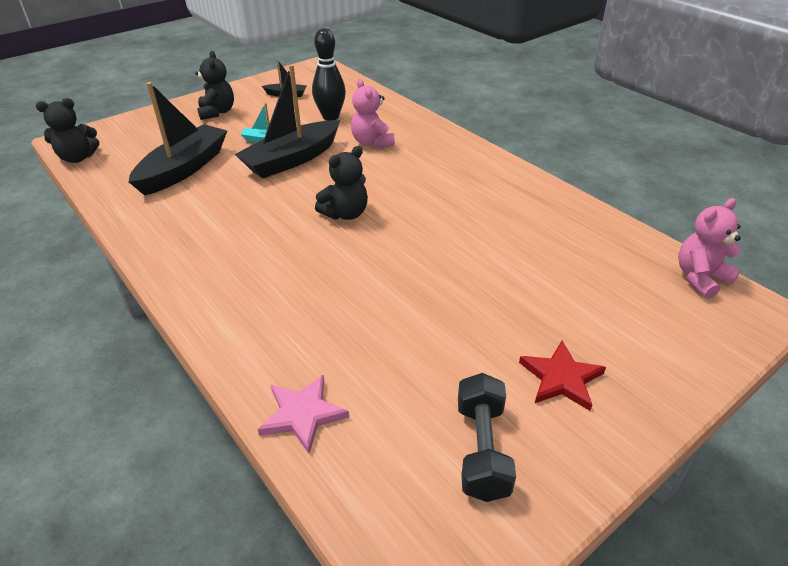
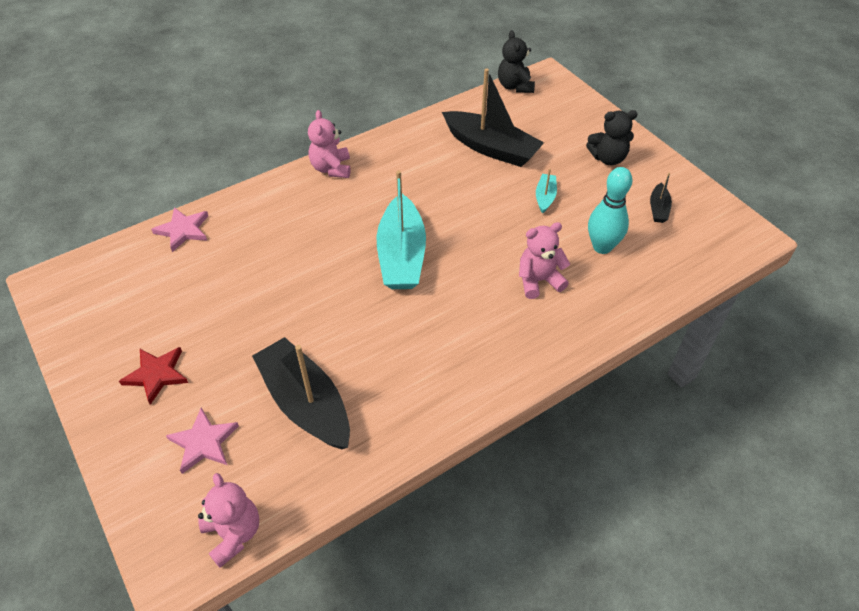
camera: 95 degrees right, 10 degrees up
black boat [235,65,340,178] -> black boat moved to [252,337,350,449]
black bowling pin [312,28,346,120] -> turquoise bowling pin [588,167,632,254]
black teddy bear [315,146,368,220] -> turquoise boat [376,170,426,289]
black dumbbell [458,373,516,502] -> none
none -> pink star [166,408,239,474]
none -> pink teddy bear [308,110,351,178]

